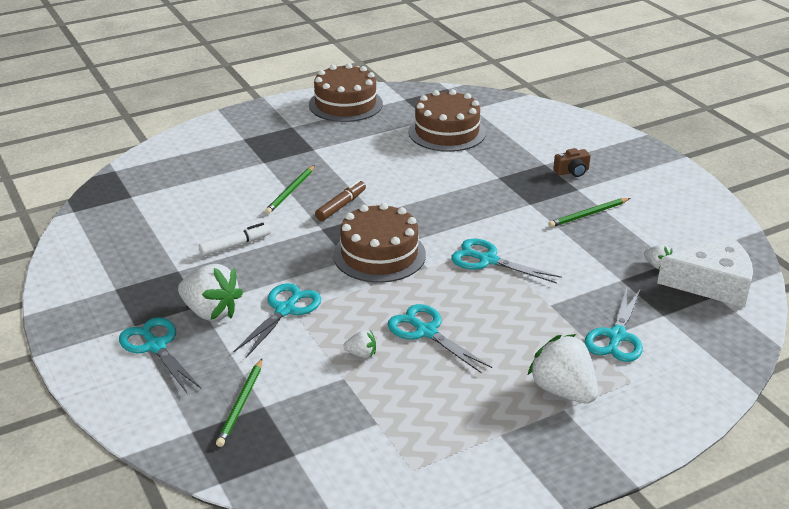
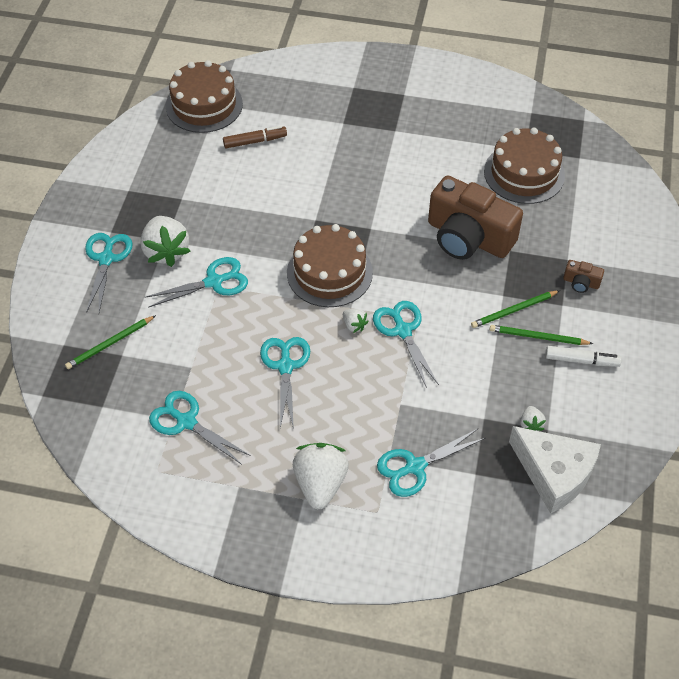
camera: 40 degrees right, 20 degrees up
white marker [199,223,271,256] -> white marker moved to [546,346,622,367]
green pencil [265,165,315,214] -> green pencil moved to [471,290,560,328]
brown cake [309,63,383,122] -> brown cake moved to [166,60,243,133]
brown marker [315,180,366,221] -> brown marker moved to [223,126,287,148]
white strawberry [343,330,376,358] -> white strawberry moved to [343,309,369,333]
none -> turquoise scissors [149,391,251,465]
none -> brown camera [428,176,523,260]

